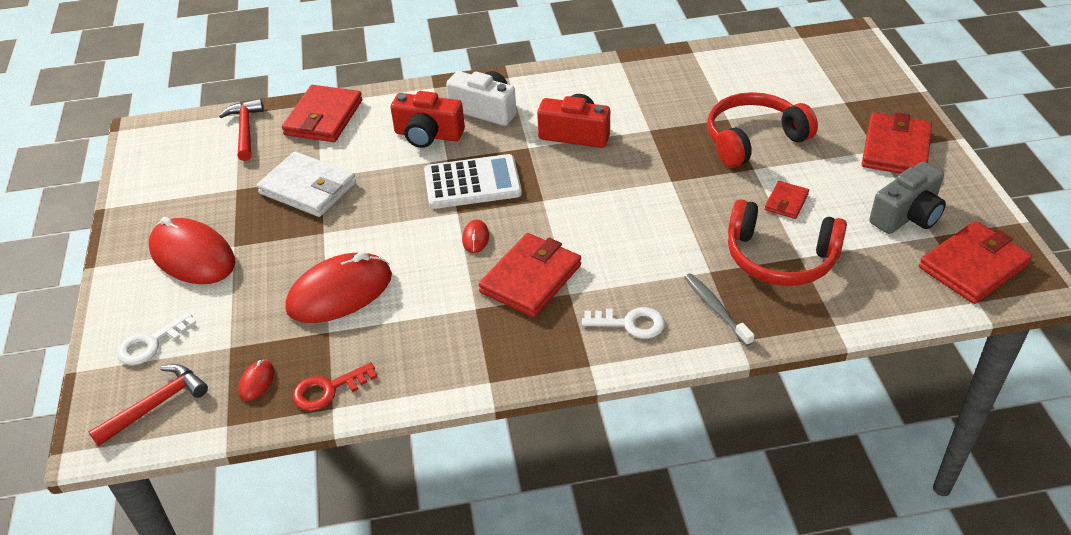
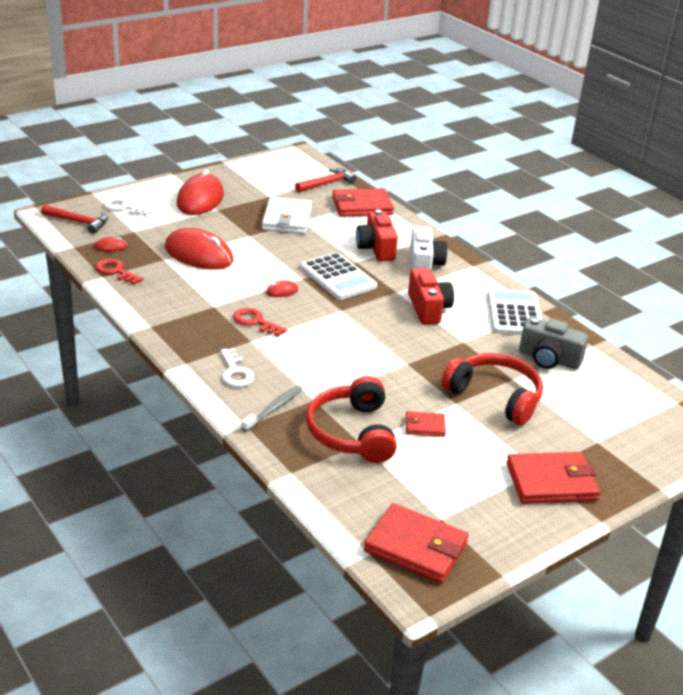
camera: 60 degrees right, 10 degrees down
red wallet [478,233,581,318] -> red key [233,308,287,336]
grey camera [869,161,946,234] -> grey camera moved to [519,317,589,369]
none -> white calculator [487,289,542,335]

